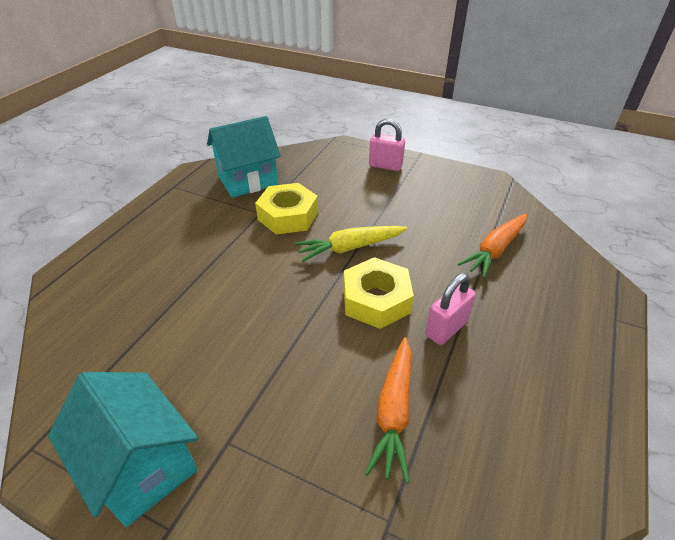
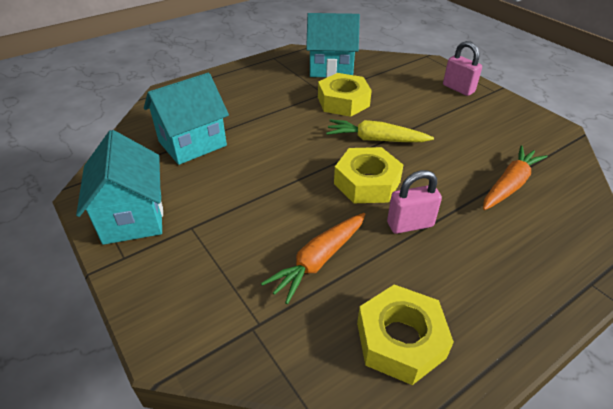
camera: 30 degrees right, 0 degrees up
orange carrot [458,214,527,278] -> orange carrot turned 150 degrees clockwise [483,145,548,210]
none -> turquoise house [144,73,229,165]
none -> yellow nut [357,284,454,385]

